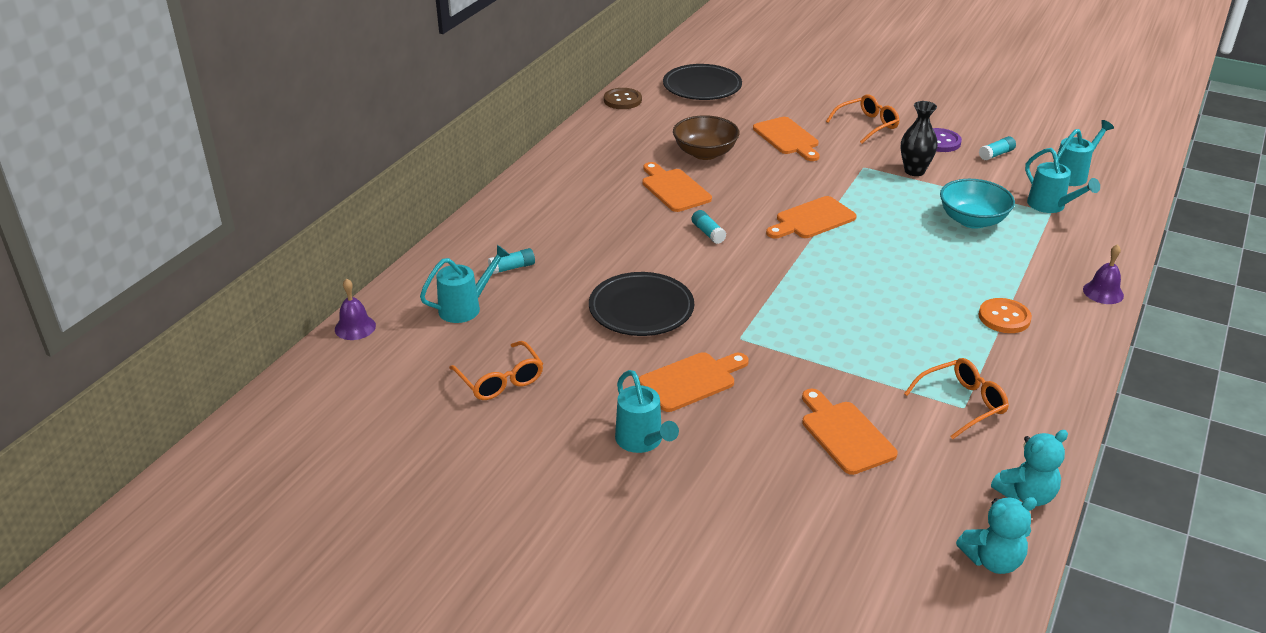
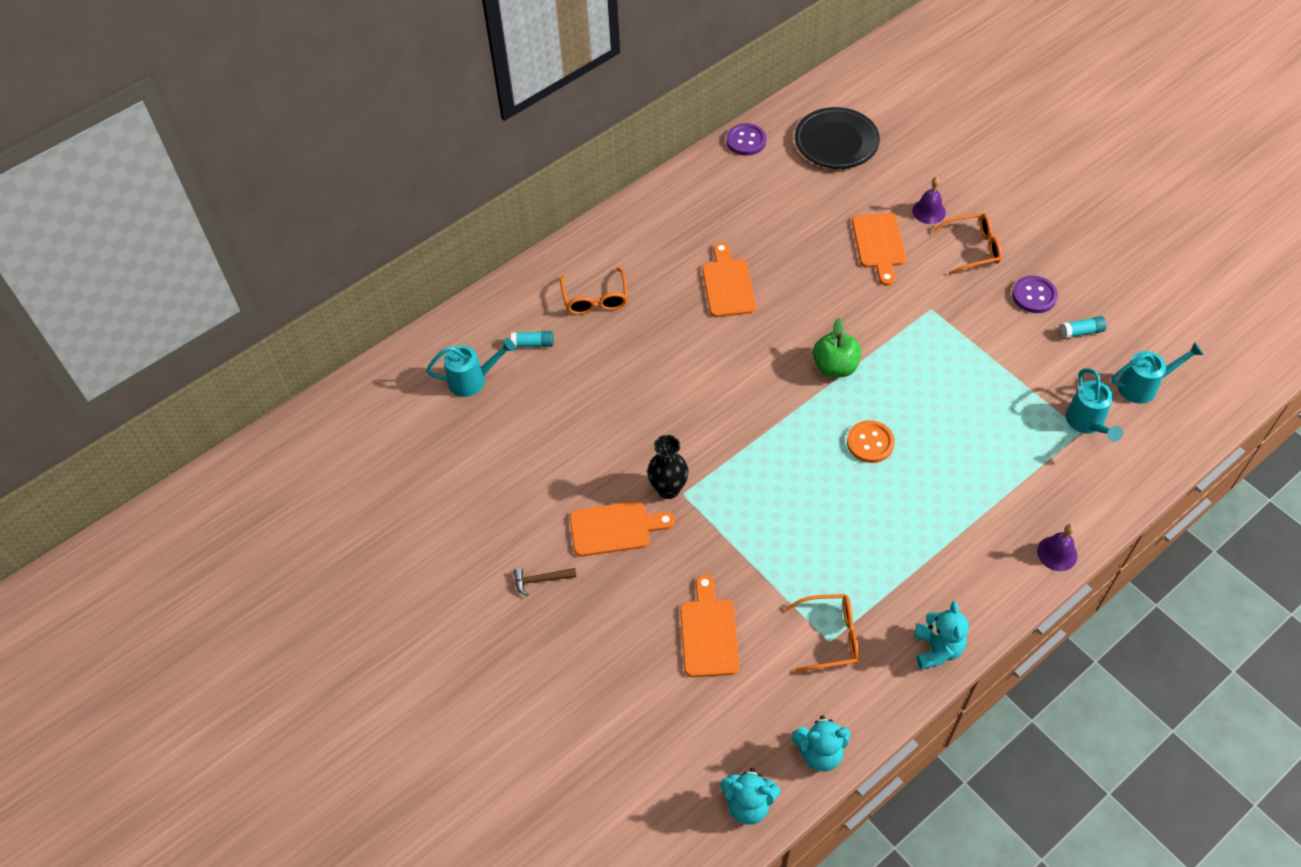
camera: 25 degrees right, 20 degrees up
purple bell [335,278,376,340] -> purple bell moved to [912,177,946,224]
orange glasses [449,341,543,400] -> orange glasses moved to [560,267,628,315]
black plate [589,272,694,336] -> none
brown button [604,88,642,109] -> purple button [726,123,766,156]
turquoise watering can [615,370,679,453] -> brown hammer [514,568,576,596]
brown bowl [673,115,740,160] -> none
turquoise glue stick [692,210,726,244] -> none
orange cutting board [766,196,857,238] -> green apple [813,318,861,377]
black vase [901,101,938,176] -> black vase moved to [647,435,689,499]
turquoise bowl [940,179,1015,229] -> none
orange button [979,298,1032,333] -> orange button moved to [847,420,895,463]
none -> turquoise teddy bear [914,602,969,670]

